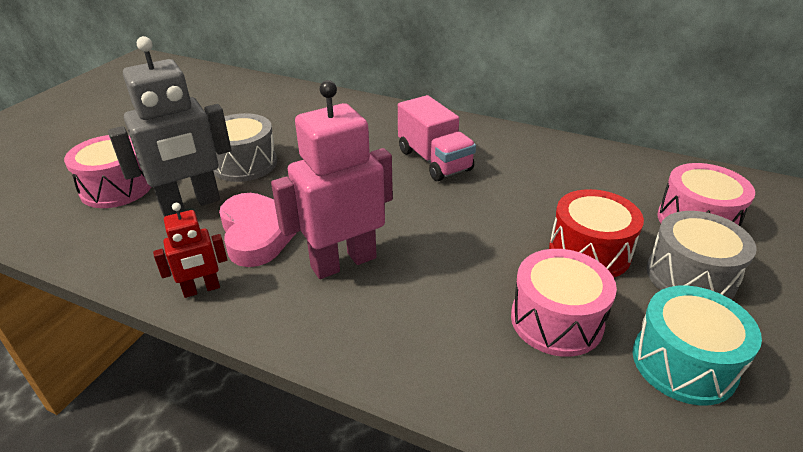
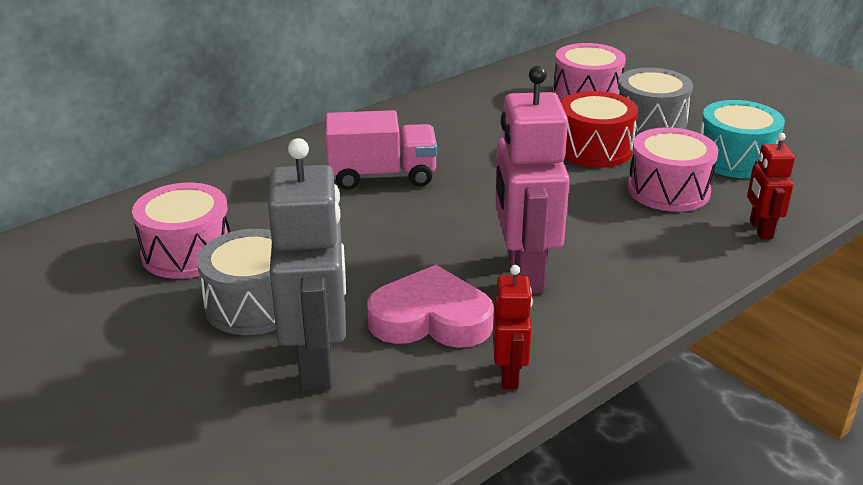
camera: 65 degrees left, 5 degrees down
pink drum [64,135,151,208] -> pink drum moved to [132,183,231,279]
none -> red robot [747,133,795,239]

